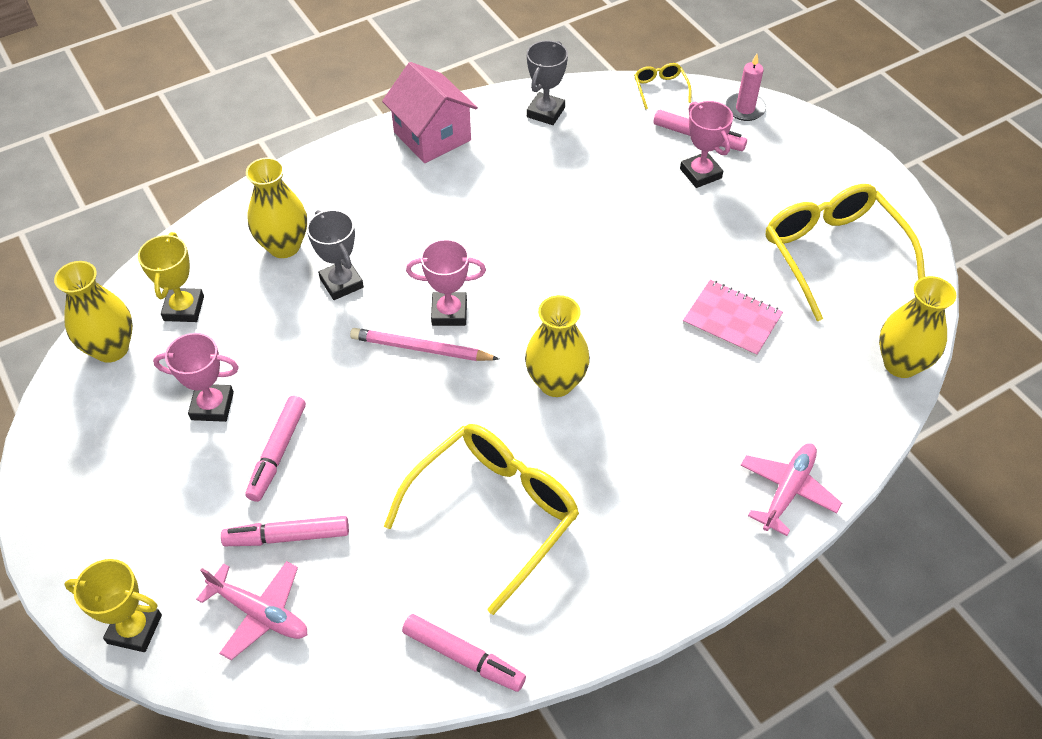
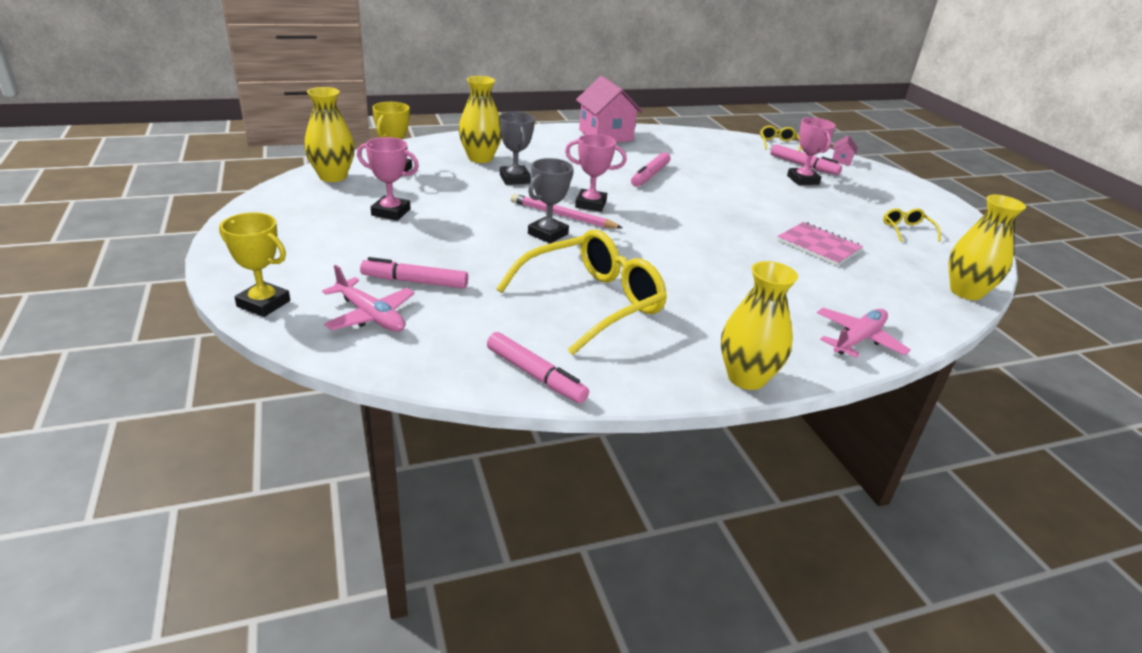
camera: 10 degrees right, 20 degrees down
pink marker [245,396,306,502] -> pink marker moved to [631,152,670,187]
yellow vase [525,295,590,397] -> yellow vase moved to [721,261,798,390]
grey trophy [527,40,568,125] -> grey trophy moved to [528,158,573,244]
pink candle [726,54,766,121] -> pink house [832,135,858,166]
yellow glasses [766,184,925,321] -> yellow glasses [883,208,941,242], size x0.43

